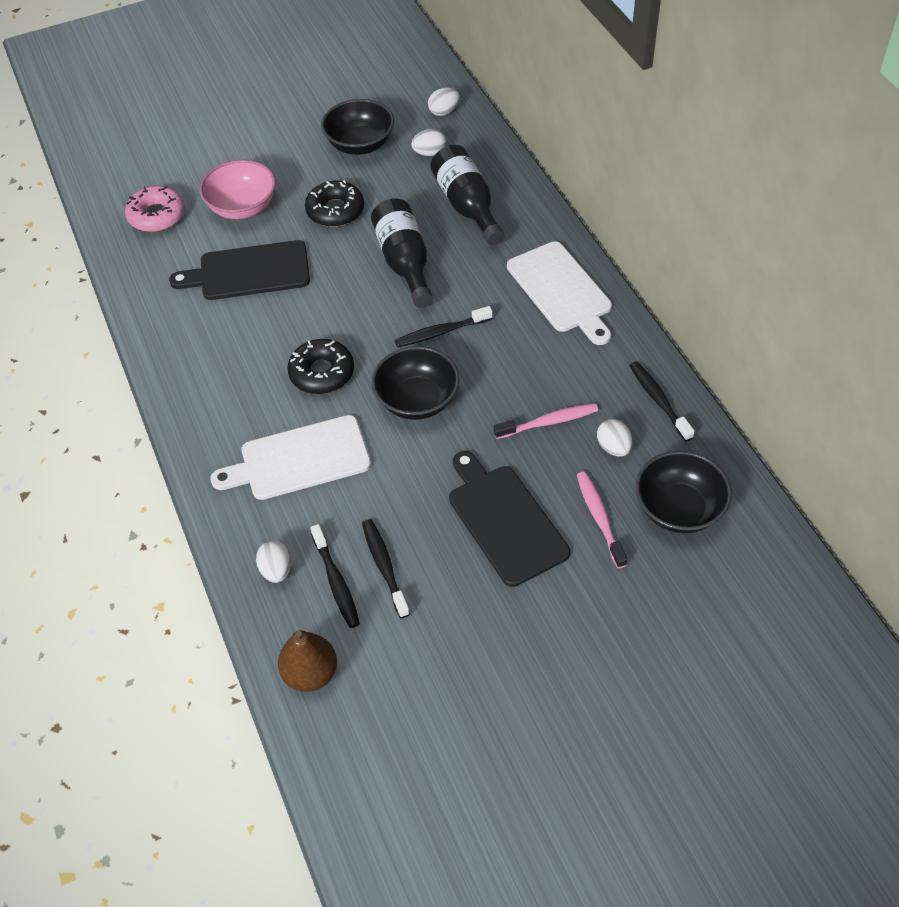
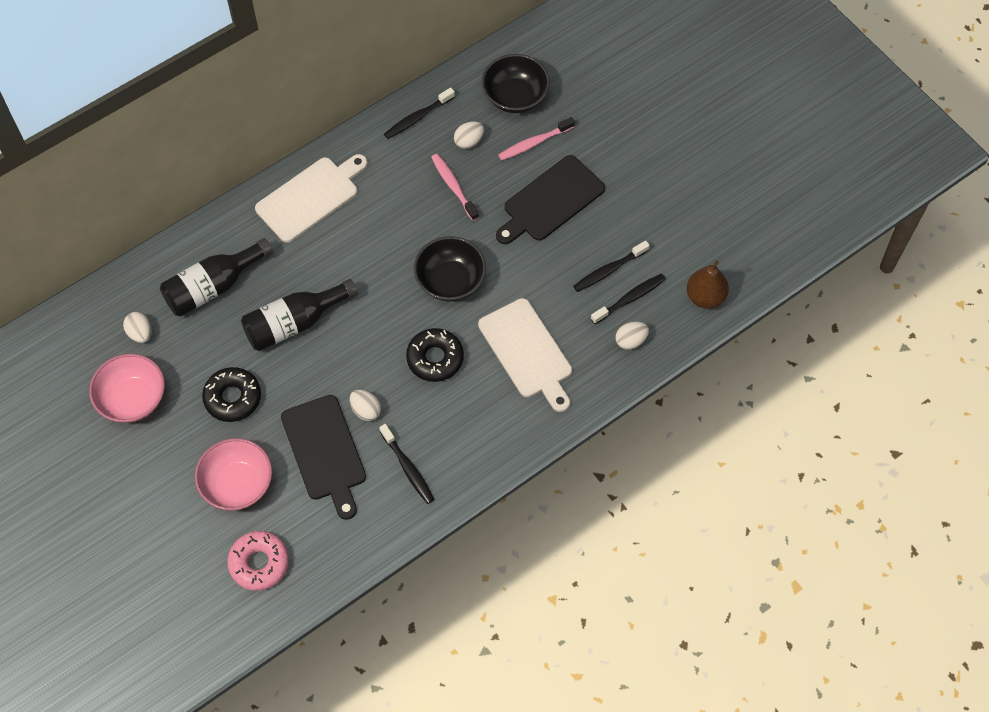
camera: 105 degrees left, 10 degrees up
black bowl [321,99,394,155] -> pink bowl [89,354,165,423]
black toothbrush [395,306,493,347] -> black toothbrush moved to [379,424,435,504]
white egg [428,87,460,116] -> white egg moved to [350,390,381,421]

